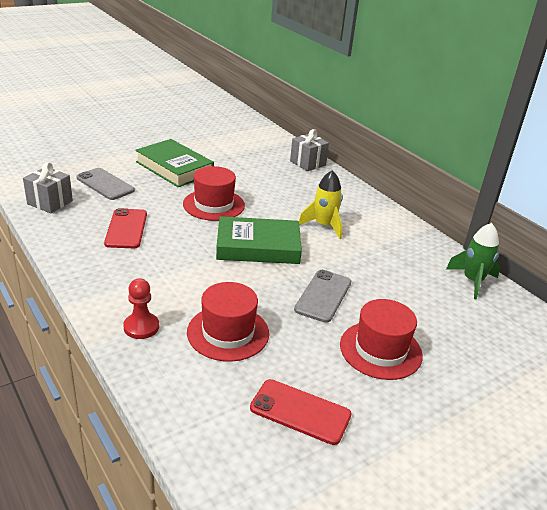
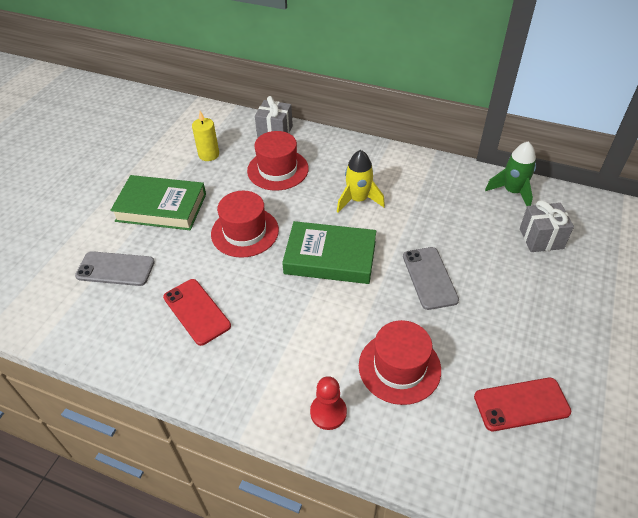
camera: 30 degrees left, 15 degrees up
grey gift [23,162,73,213] -> grey gift moved to [520,200,574,252]
green book [216,216,302,264] -> green book turned 45 degrees clockwise [282,221,376,284]
red hat [340,299,423,380] -> red hat moved to [247,131,309,191]
none -> yellow candle [192,111,219,161]

